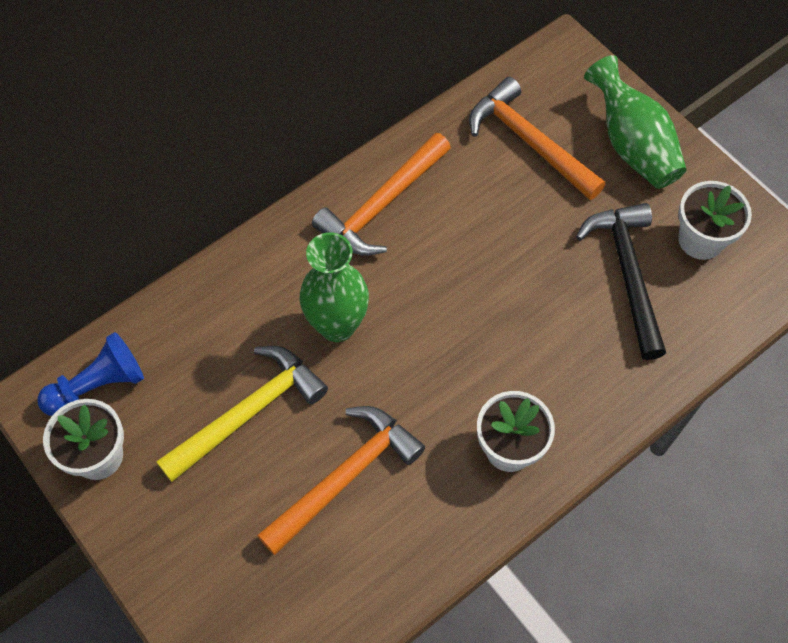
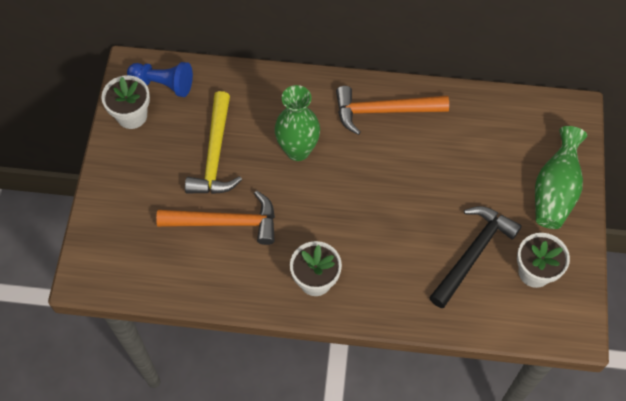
camera: 45 degrees right, 0 degrees up
yellow hammer [156,346,328,482] -> yellow hammer turned 90 degrees clockwise [185,91,242,194]
orange hammer [469,77,606,200] -> none

